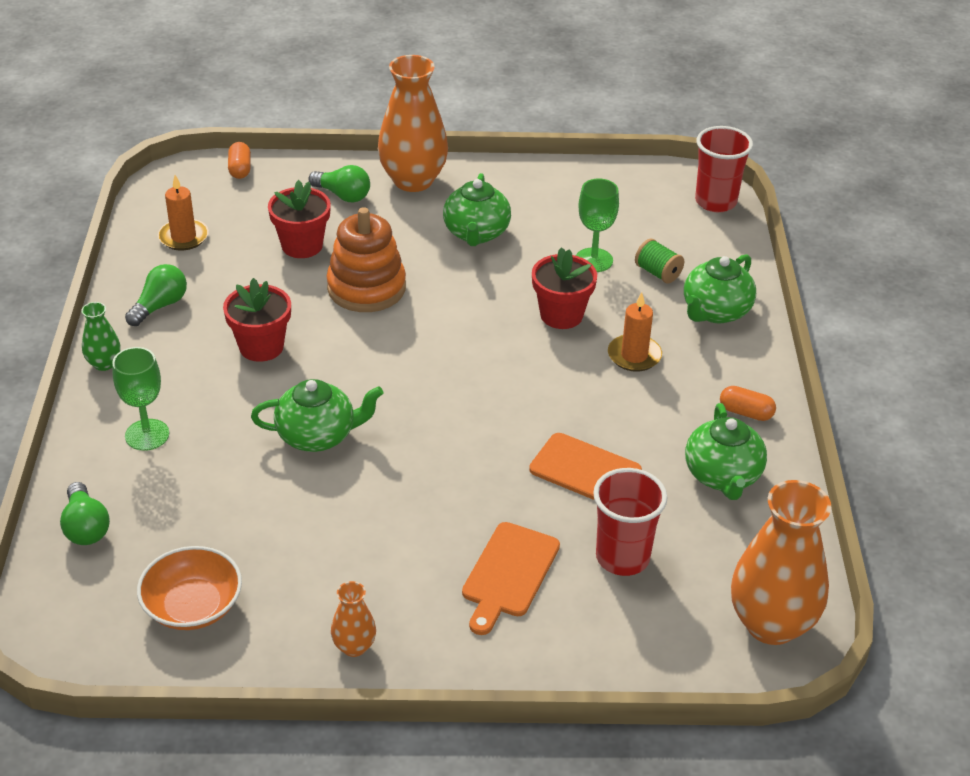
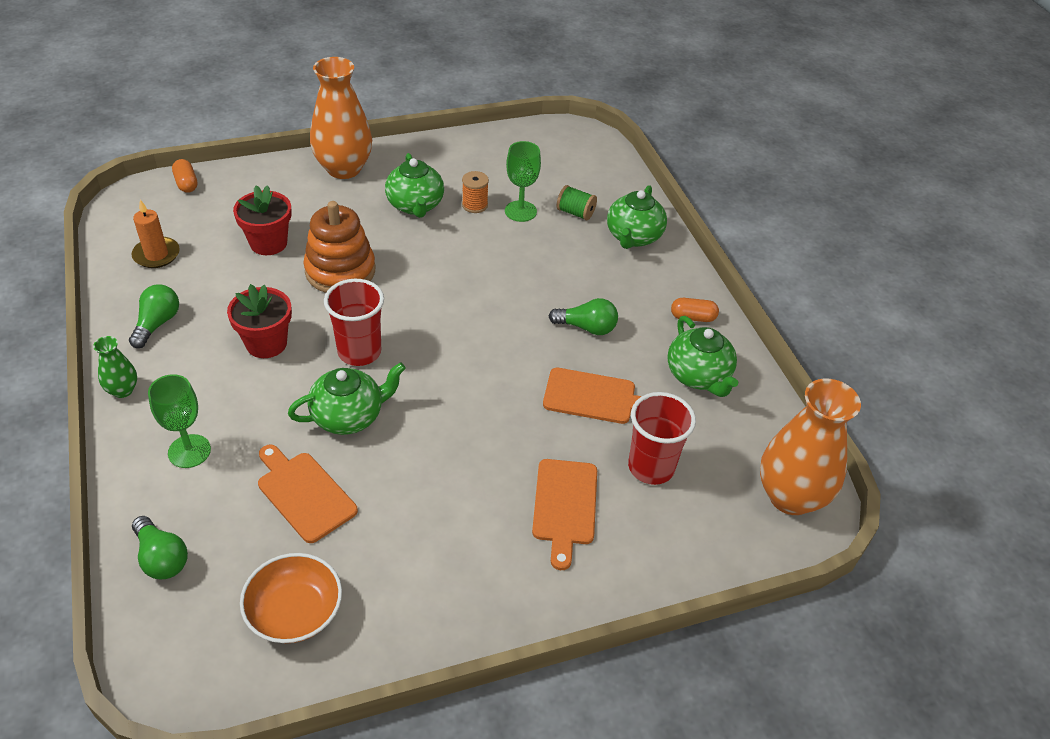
camera: 20 degrees left, 5 degrees up
green light bulb [309,165,370,203] -> green light bulb moved to [549,298,618,335]
orange vase [331,581,376,657] -> none
red flower pot [532,247,597,329] -> none
orange candle [608,292,662,372] -> none
red cup [695,126,753,212] -> red cup moved to [324,279,384,366]
none -> orange cutting board [258,445,358,543]
none -> orange spool [462,171,489,213]

